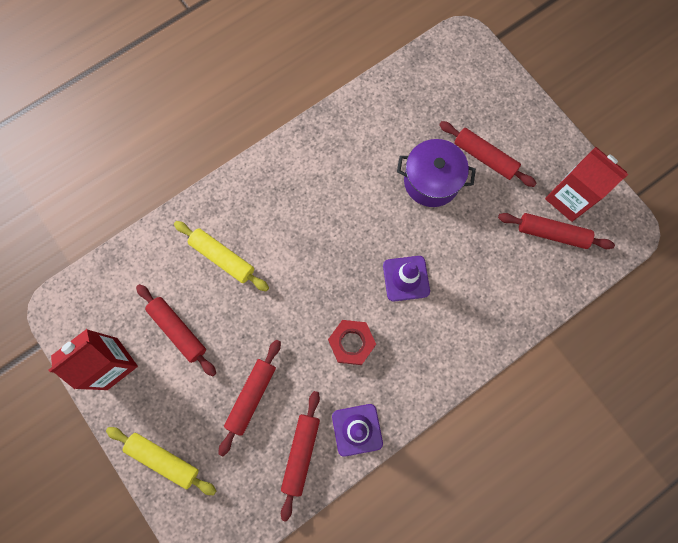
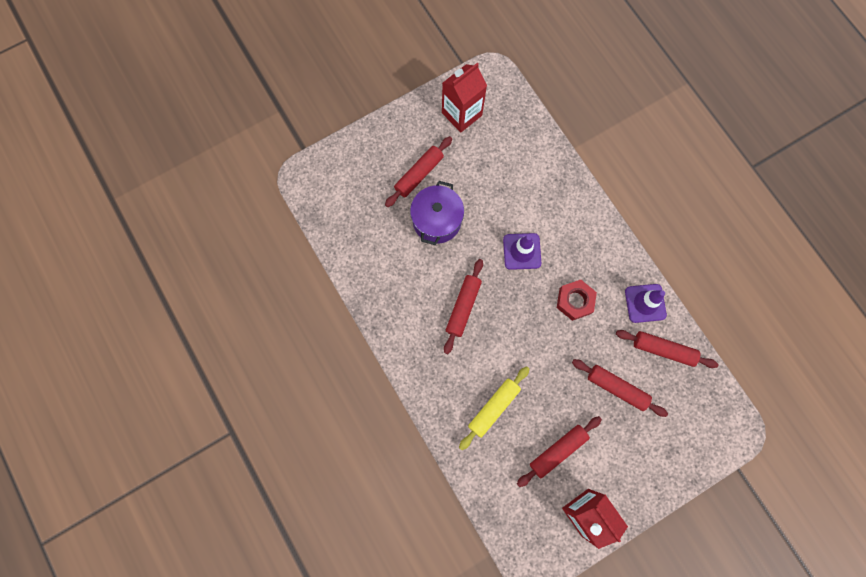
camera: 85 degrees left, 0 degrees up
yellow rolling pin [106,427,217,495] -> none
red rolling pin [498,213,615,249] -> red rolling pin moved to [444,259,483,354]

